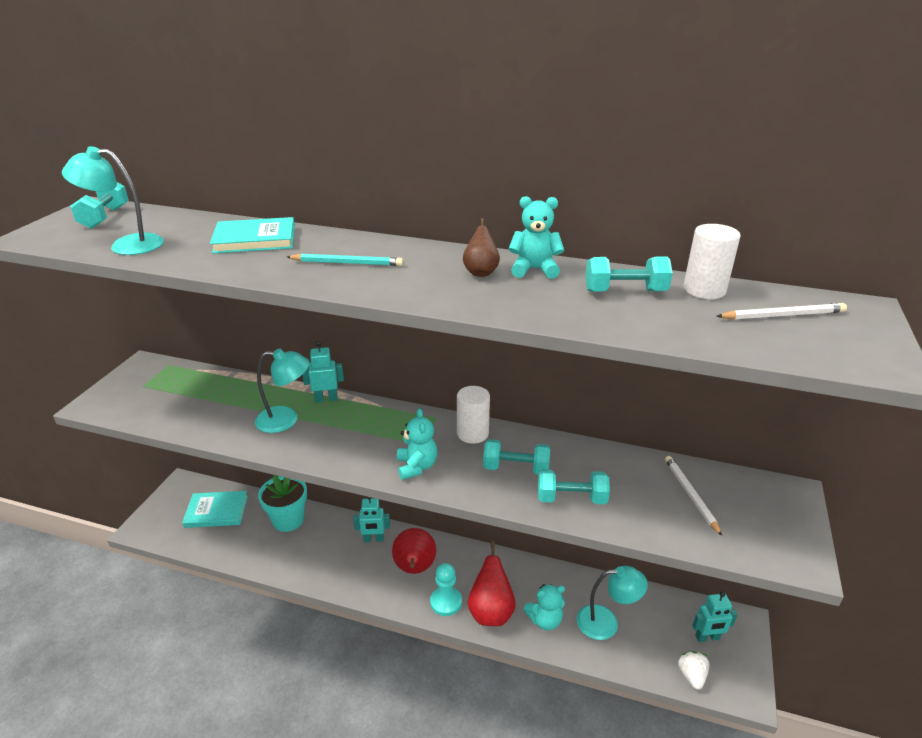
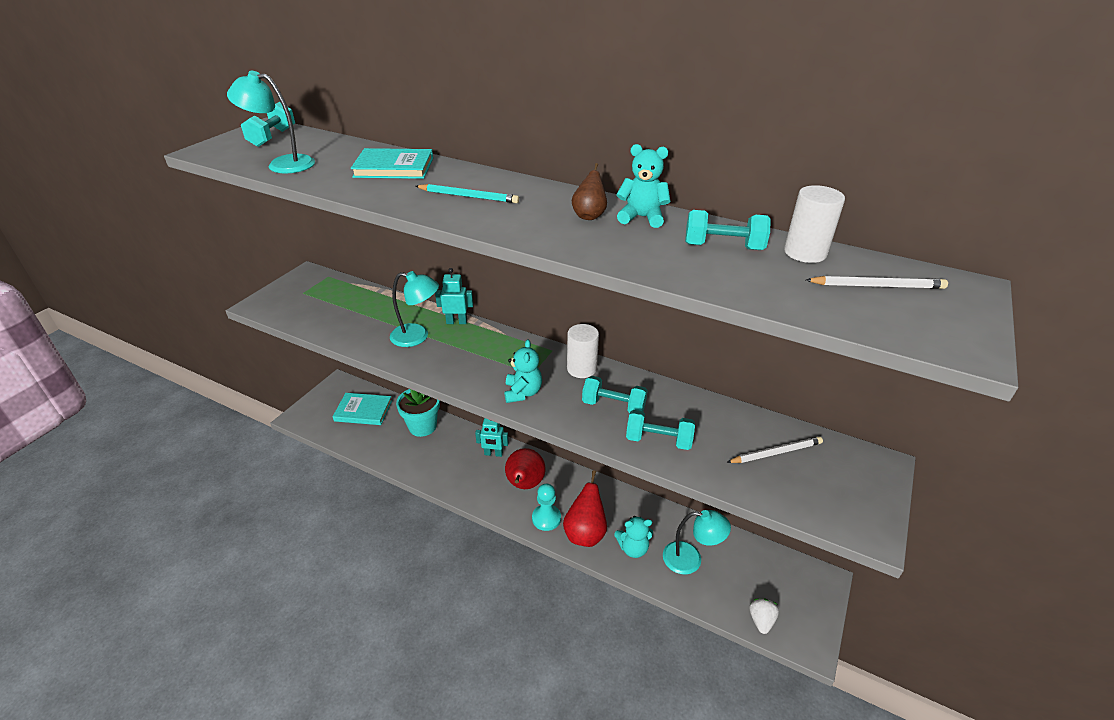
camera: 10 degrees right, 5 degrees up
white pencil [665,456,722,536] -> white pencil turned 75 degrees clockwise [726,437,823,463]
turquoise robot [692,591,738,642] -> none

